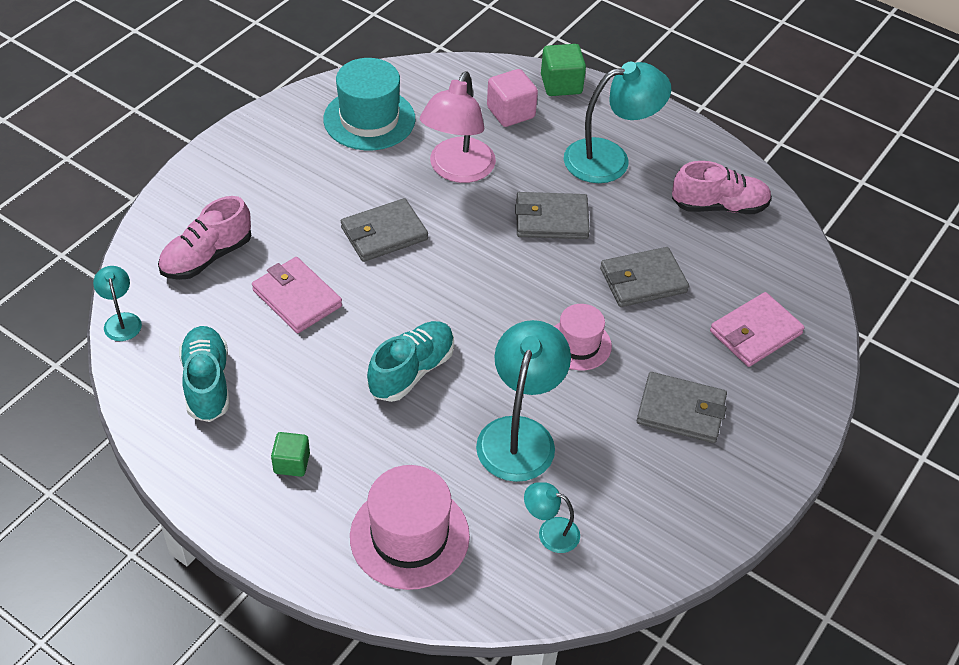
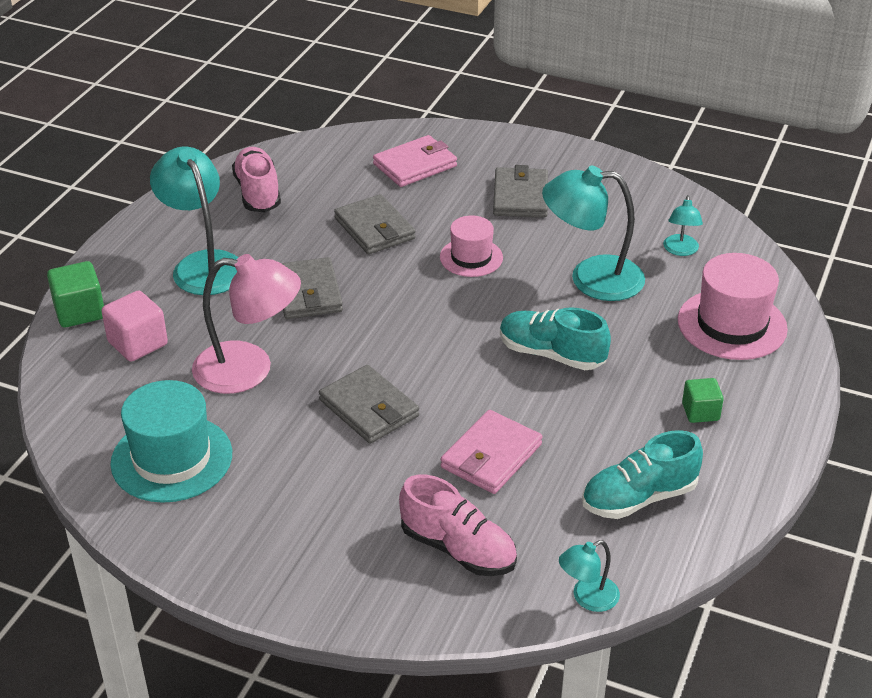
camera: 100 degrees left, 10 degrees down
pink wallet [710,292,805,367] -> pink wallet turned 75 degrees counterclockwise [373,135,457,187]

